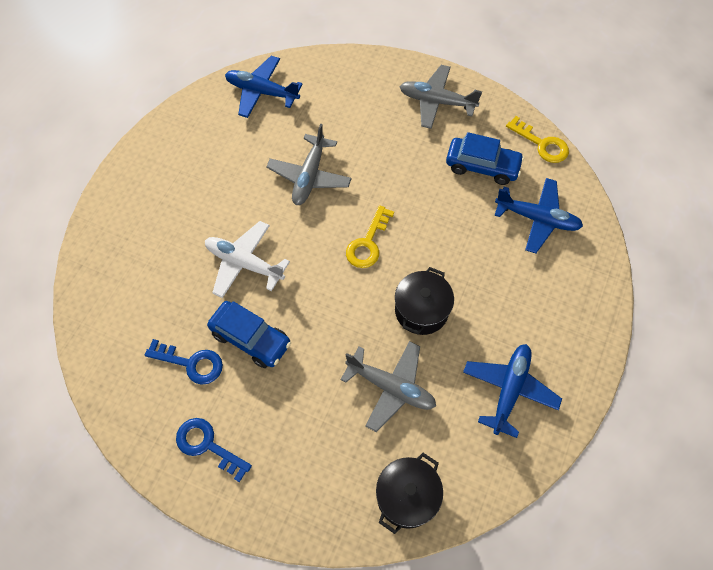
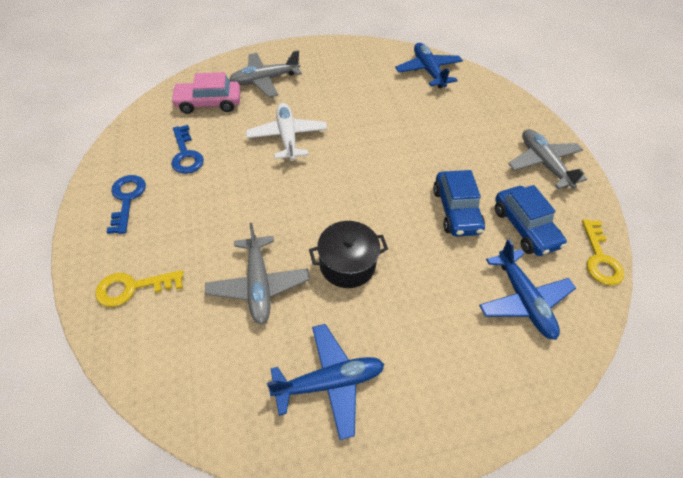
camera: 50 degrees right, 10 degrees down
blue car [207,301,291,368] -> blue car moved to [433,170,485,237]
grey plane [266,124,352,205] -> grey plane moved to [229,50,302,98]
yellow key [346,205,394,268] -> yellow key moved to [95,270,184,307]
black pot [376,453,443,534] -> none
none -> pink car [171,72,241,114]

